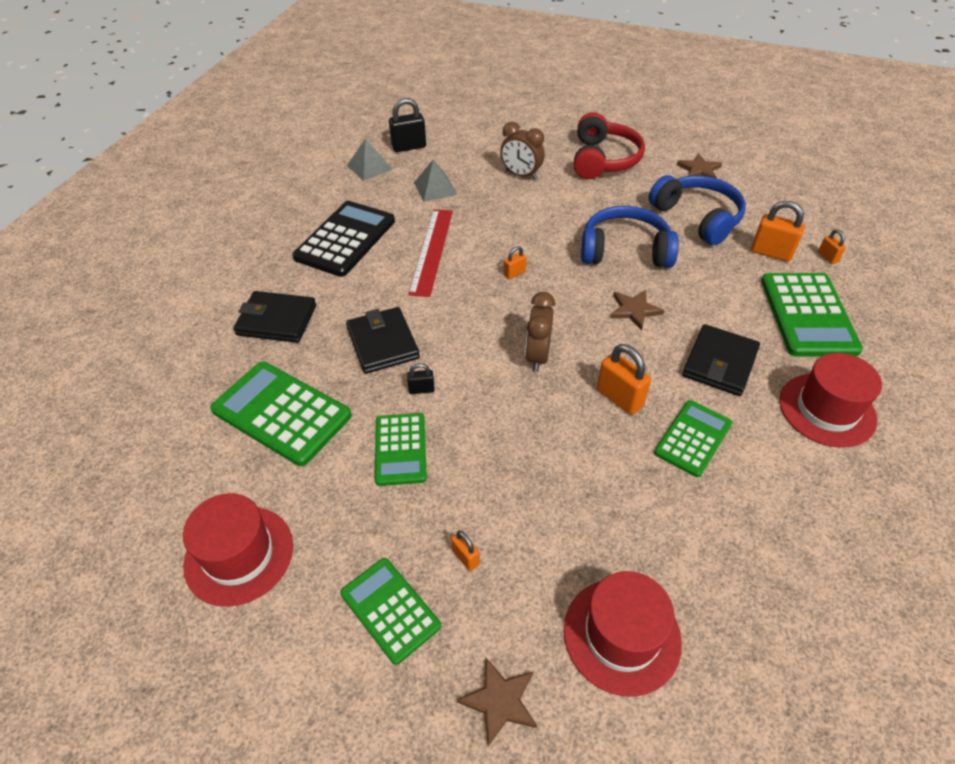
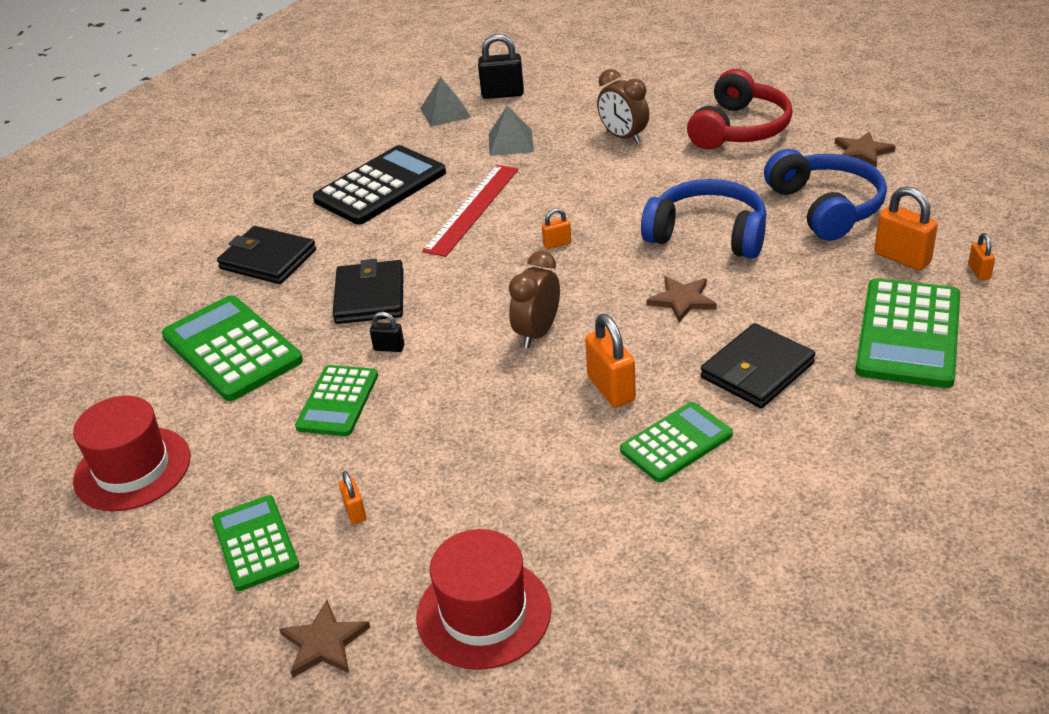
camera: 20 degrees right, 10 degrees down
red hat [779,353,882,448] -> none

